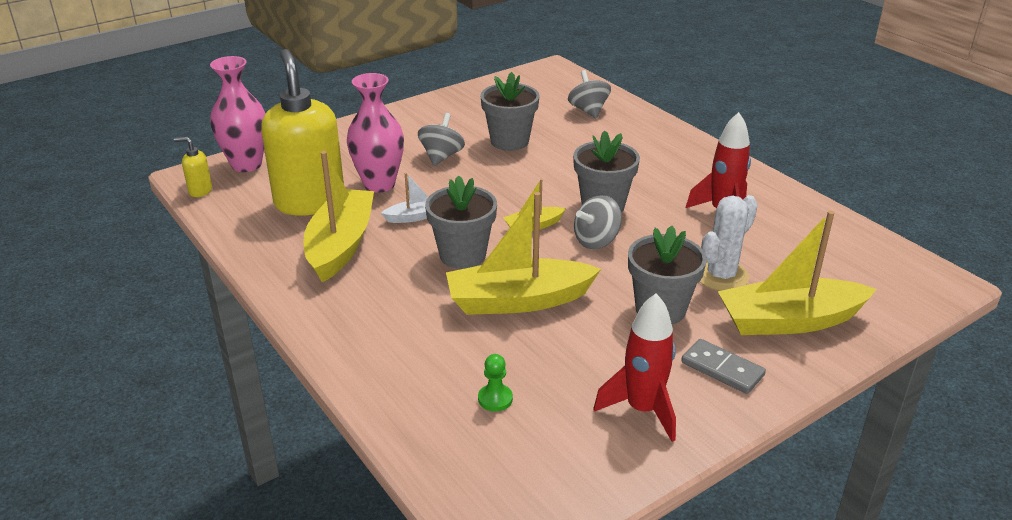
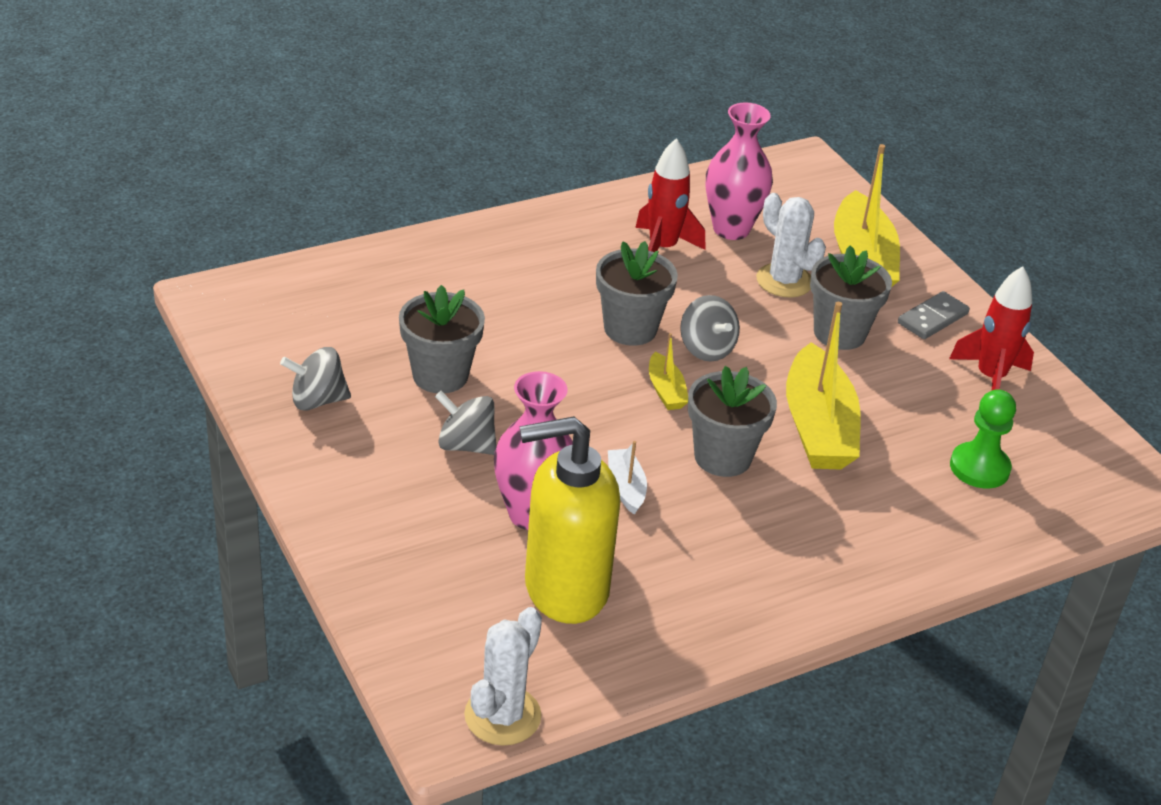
camera: 85 degrees left, 5 degrees up
yellow soap dispenser [174,137,212,197] -> white cactus [464,607,542,746]
pink vase [210,56,265,172] -> pink vase moved to [706,102,773,240]
yellow boat [303,151,374,282] -> none
green pawn [478,354,513,411] -> green pawn [950,390,1016,488], size x1.69
grey spinning top [568,70,611,118] -> grey spinning top moved to [280,347,351,411]

